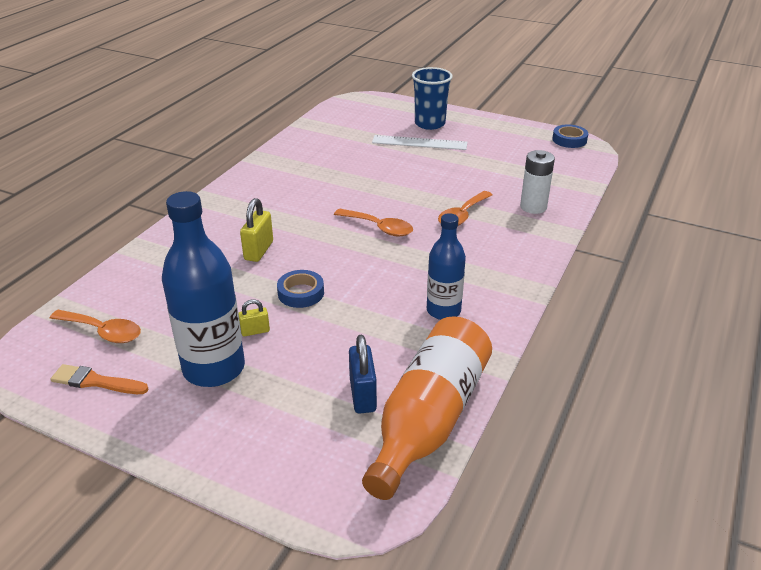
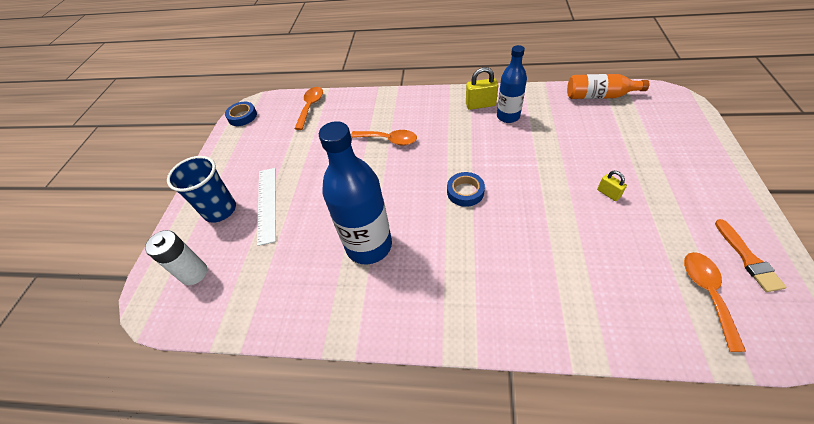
camera: 105 degrees left, 15 degrees up
blue bottle [162,191,245,387] -> blue bottle moved to [319,121,392,264]
yellow padlock [240,198,273,262] -> yellow padlock moved to [466,67,498,110]
blue tape [277,270,324,308] -> blue tape moved to [447,172,485,207]
orange spoon [334,209,413,236] -> orange spoon moved to [294,87,323,130]
blue padlock [349,335,377,414] -> none
orange bottle [362,316,492,500] -> orange bottle [567,74,649,99], size x0.61
white battery [520,150,555,214] -> white battery moved to [145,230,207,285]

